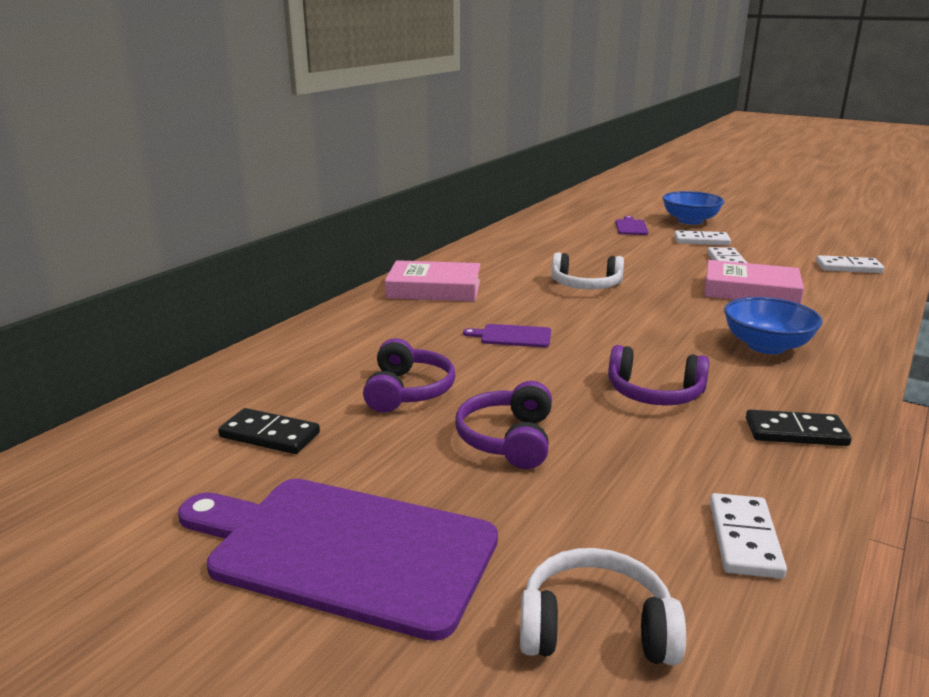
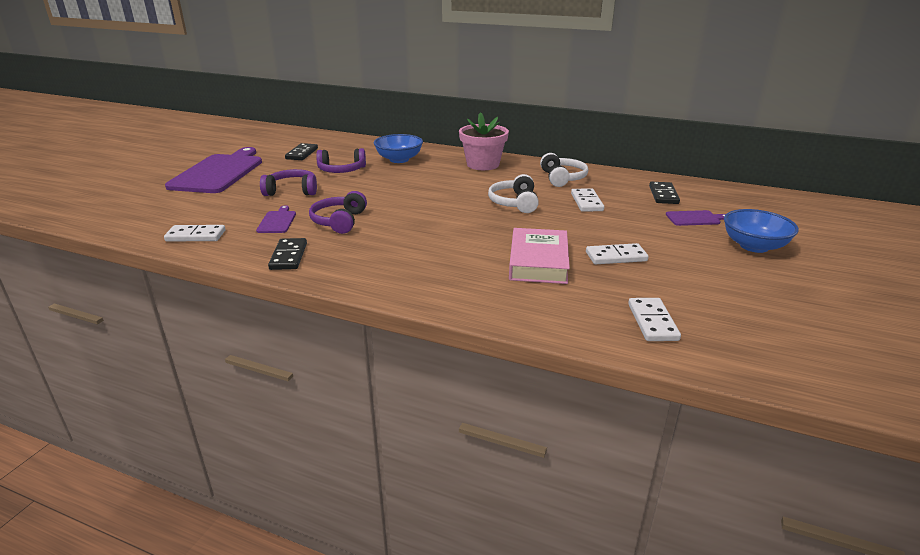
camera: 80 degrees right, 5 degrees up
pink book [385,260,481,302] -> pink flower pot [459,112,509,170]
purple cutting board [463,324,551,347] -> purple cutting board moved to [256,205,296,233]
white headphones [520,548,686,665] -> white headphones moved to [540,153,588,187]
white domino [674,230,731,245] -> white domino moved to [571,188,604,212]
blue bowl [724,297,823,354] -> blue bowl moved to [374,134,423,163]
none -> black domino [649,182,680,204]

